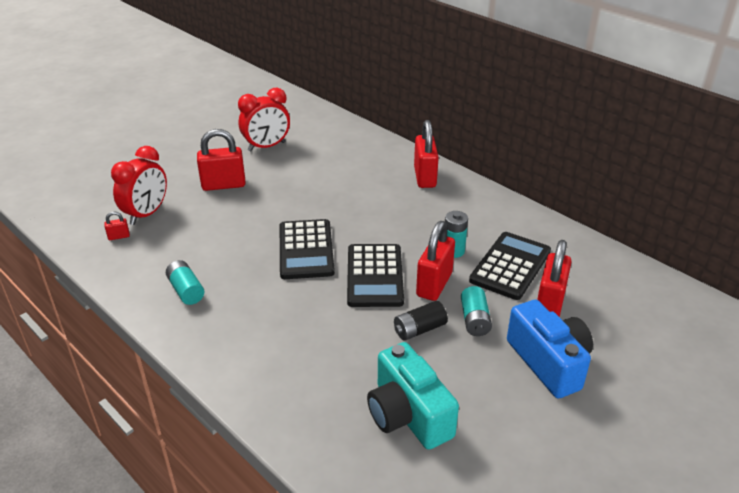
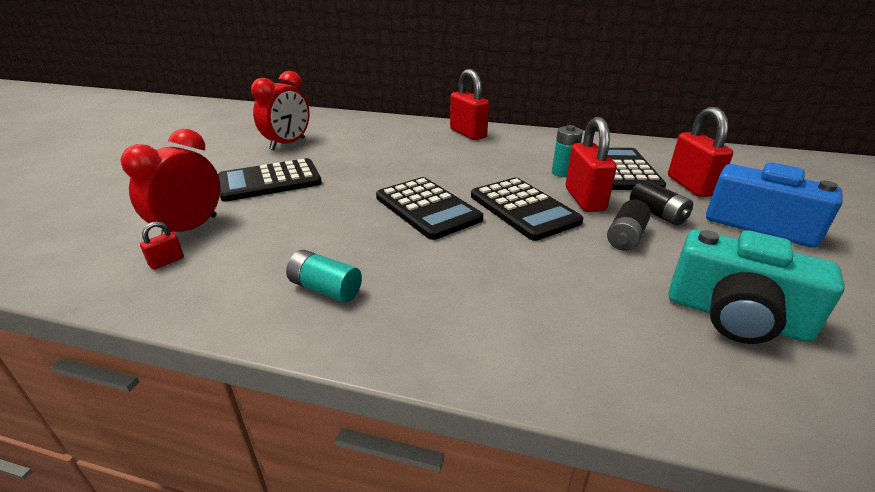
camera: 30 degrees left, 5 degrees down
red clock [111,146,167,225] -> red clock turned 150 degrees counterclockwise [120,129,220,235]
red padlock [197,129,246,191] -> black calculator [218,158,322,202]
turquoise battery [461,286,492,336] -> black battery [630,180,693,226]

